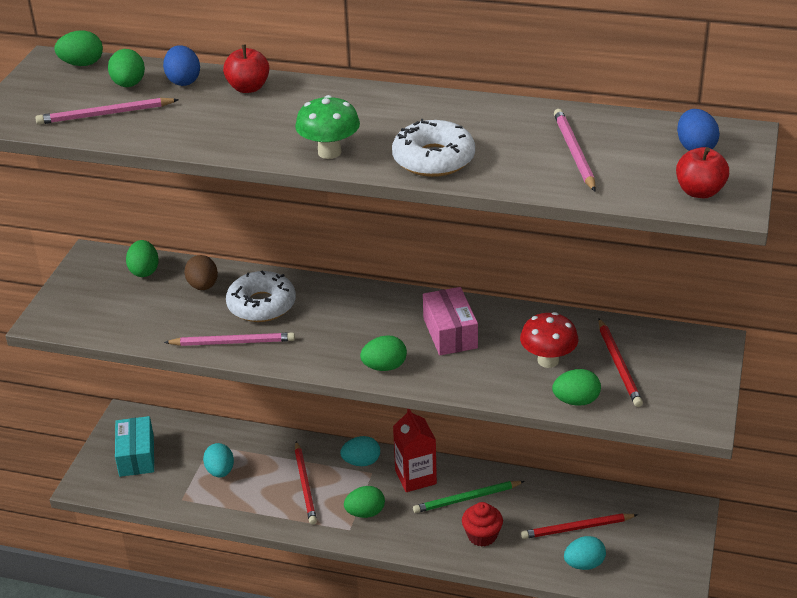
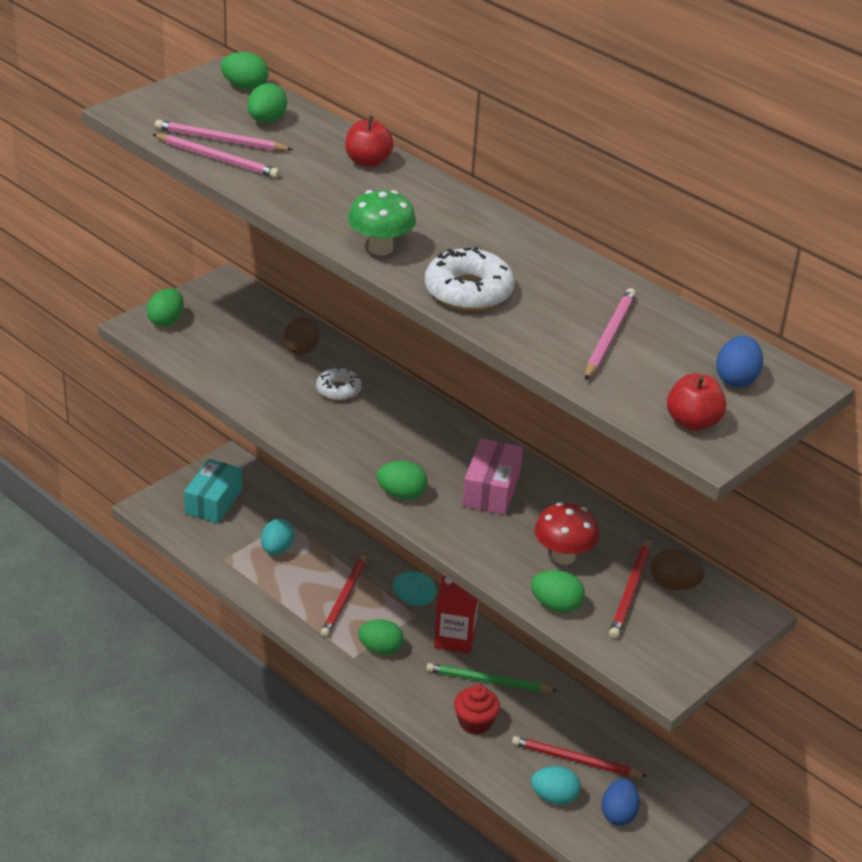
camera: 25 degrees right, 0 degrees up
green egg [126,240,159,277] -> green egg moved to [147,288,184,327]
blue egg [163,45,200,86] -> blue egg moved to [602,778,640,826]
pink pencil [164,333,295,346] -> pink pencil moved to [152,134,280,178]
white donut [226,271,296,322] -> white donut [316,367,362,401], size x0.61
none -> brown egg [650,549,704,590]

